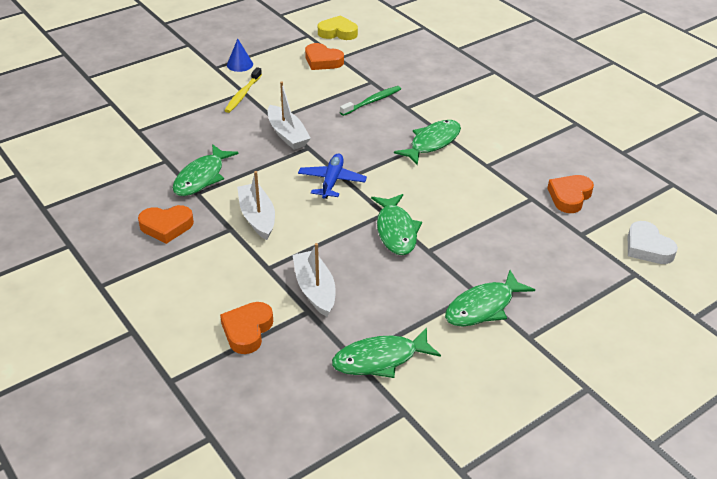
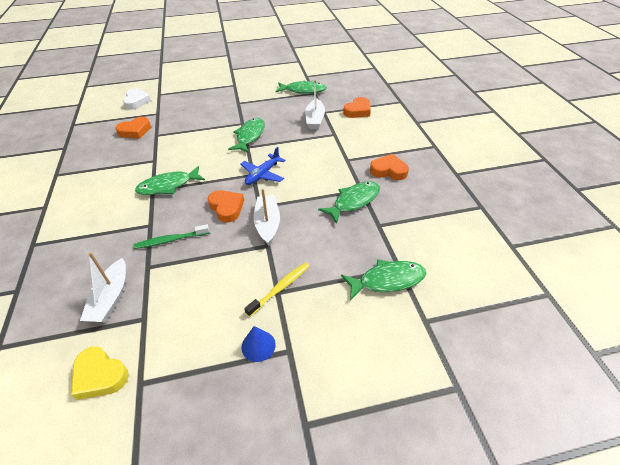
camera: 155 degrees left, 5 degrees up
white boat [237,171,275,240] -> white boat moved to [80,252,126,322]
orange heart [305,43,344,70] -> orange heart moved to [208,190,244,222]
green fish [445,270,535,326] -> green fish moved to [341,259,426,300]

